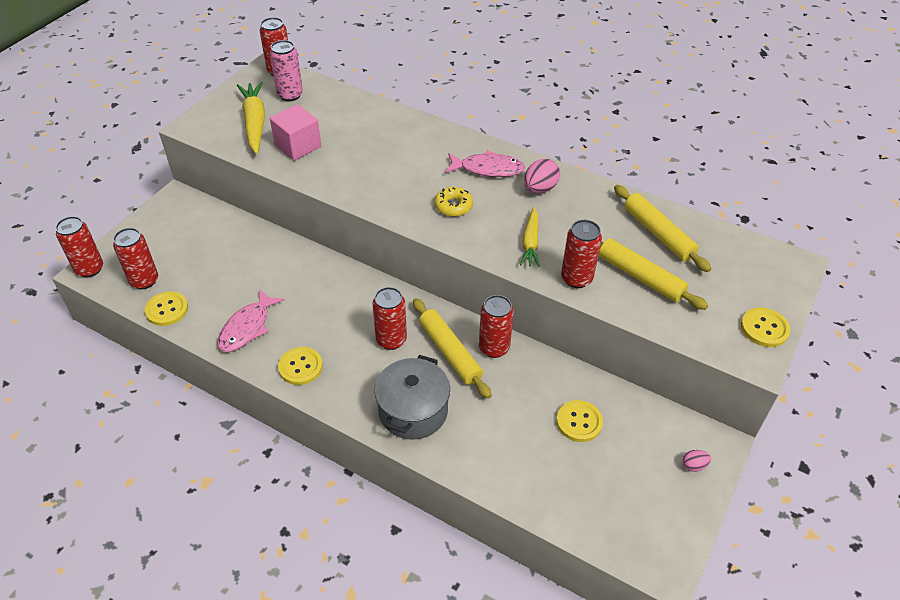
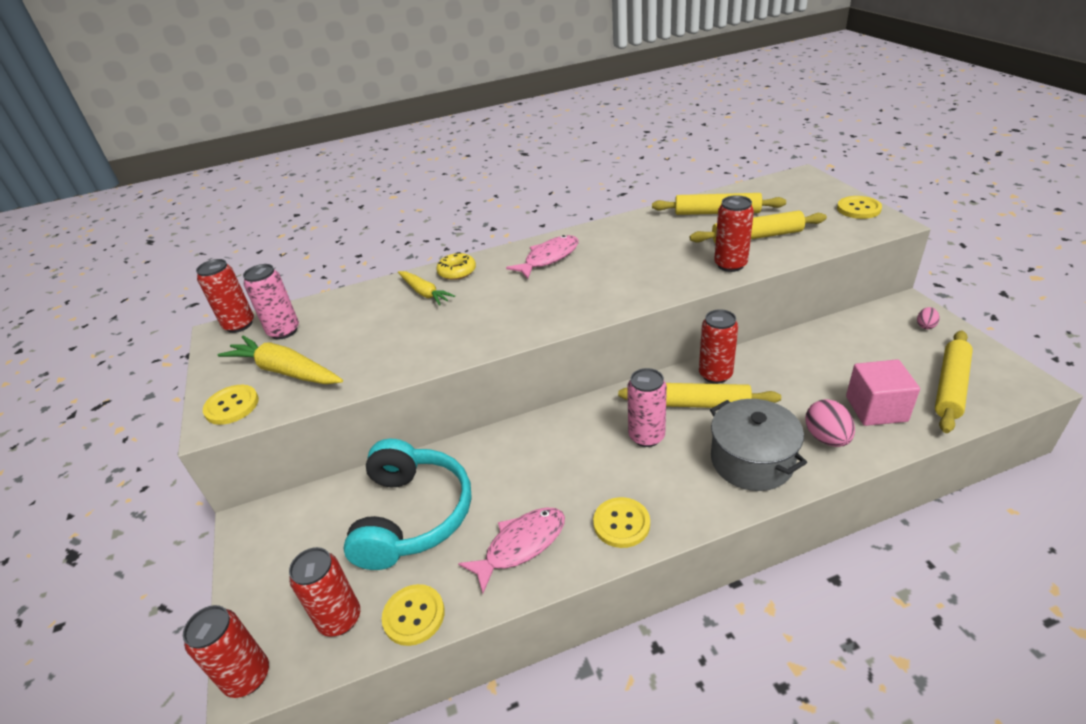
camera: 45 degrees left, 10 degrees down
pink fish [217,288,285,352] -> pink fish turned 105 degrees counterclockwise [458,508,565,593]
pink cube [270,104,321,161] -> pink cube moved to [846,359,920,426]
red can [372,287,407,350] -> pink can [627,368,667,447]
yellow donut [434,187,473,217] -> yellow donut moved to [436,252,476,280]
yellow carrot [520,207,540,267] -> yellow carrot moved to [398,271,455,306]
pink egg [524,159,560,193] -> pink egg moved to [806,399,855,447]
yellow button [556,400,603,442] -> yellow button moved to [203,385,259,425]
none -> turquoise headphones [343,439,472,570]
none -> yellow rolling pin [935,330,973,433]

